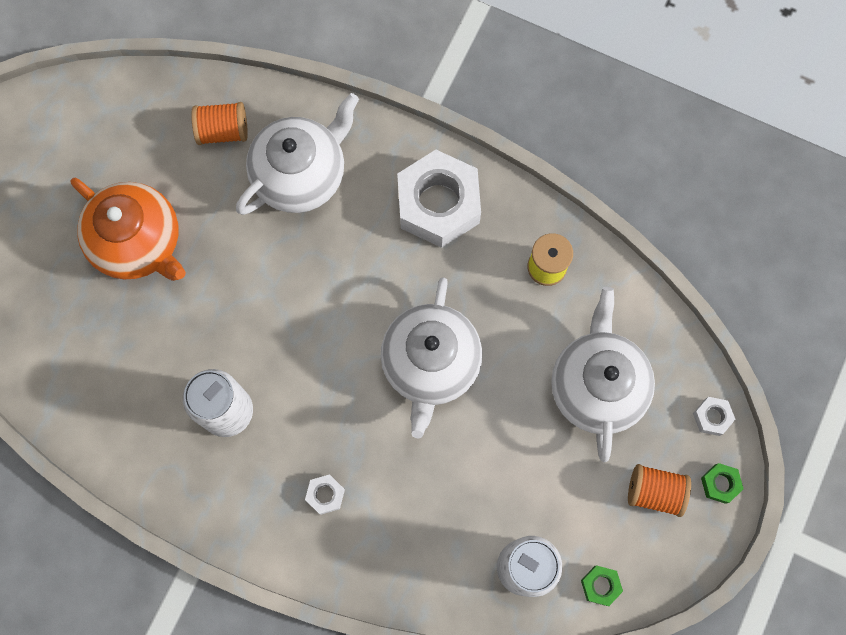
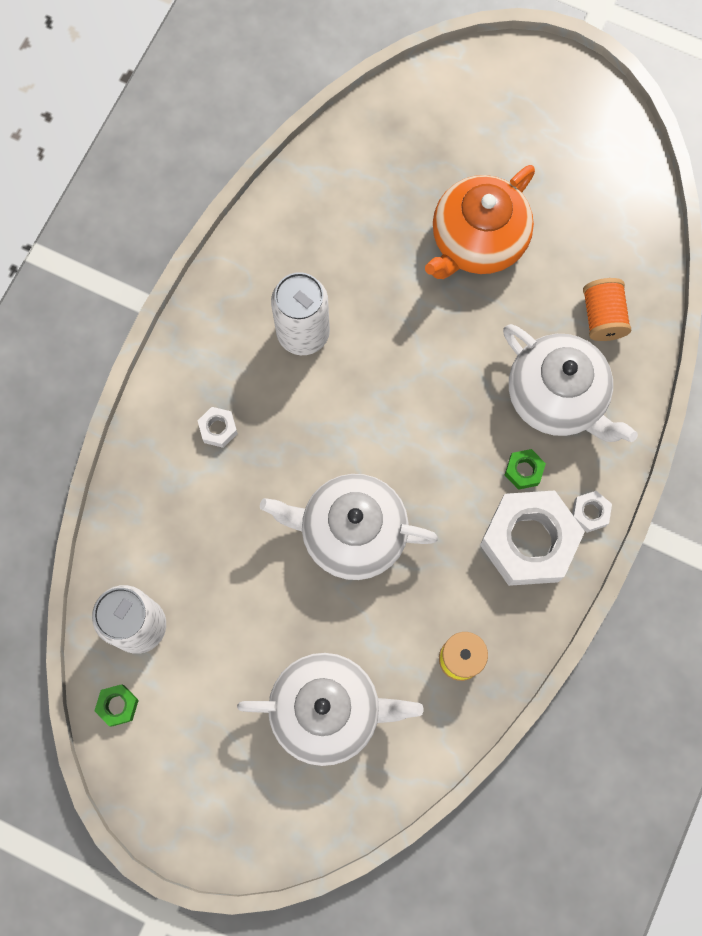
camera: 90 degrees right, 0 degrees up
orange spool [628,464,691,517] -> none
white nut [693,397,735,436] -> white nut moved to [572,491,612,533]
green nut [701,463,744,504] -> green nut moved to [505,449,546,490]

